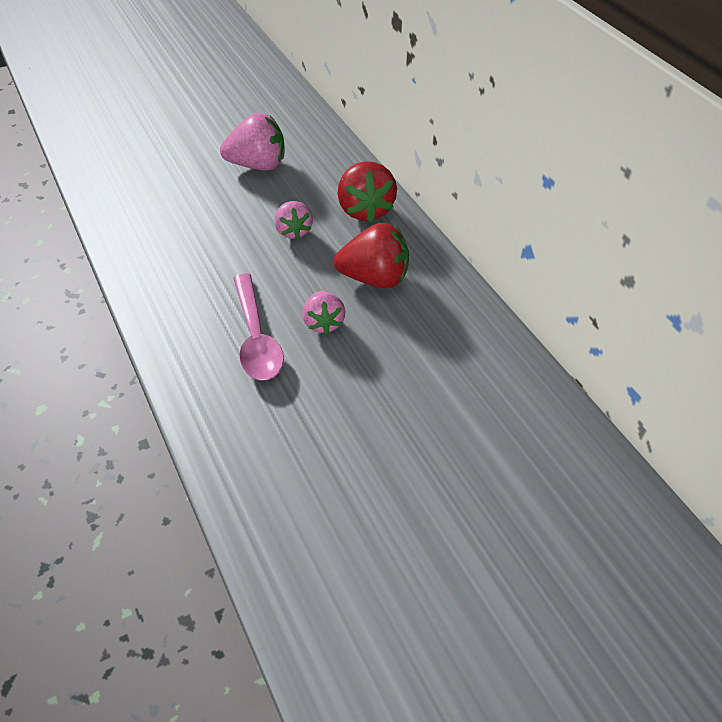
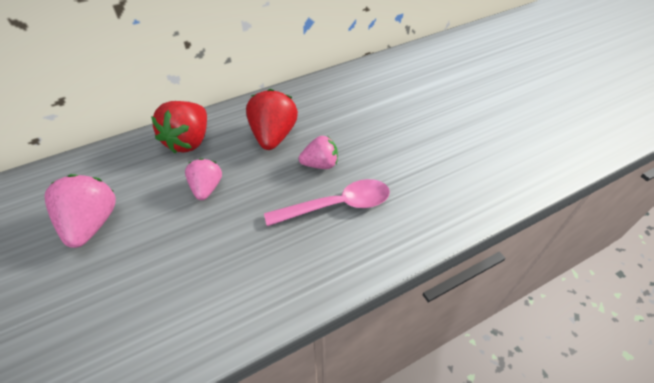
camera: 90 degrees left, 0 degrees up
pink strawberry [275,201,313,240] -> pink strawberry turned 75 degrees counterclockwise [185,158,222,200]
red strawberry [337,161,397,222] -> red strawberry turned 120 degrees clockwise [151,101,207,153]

